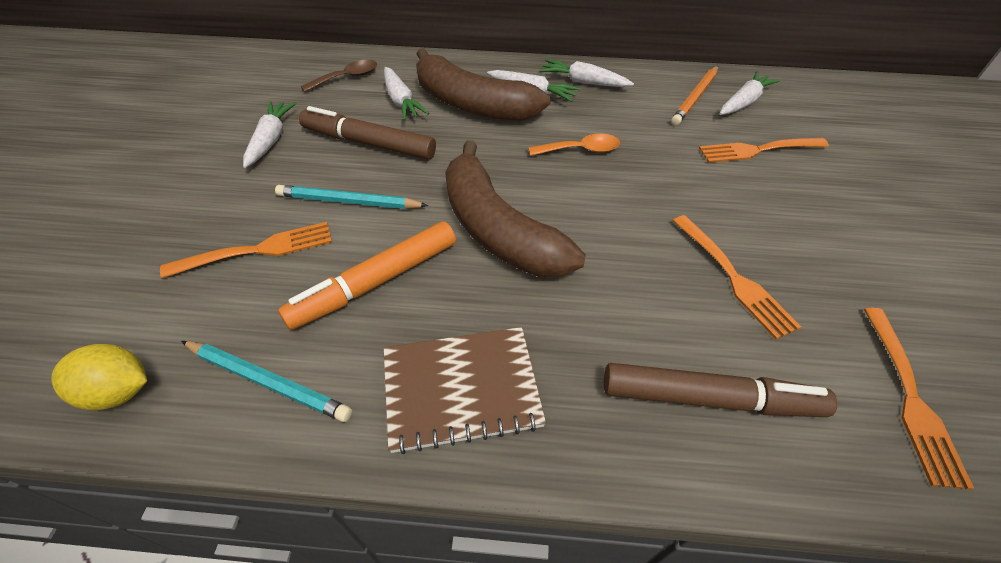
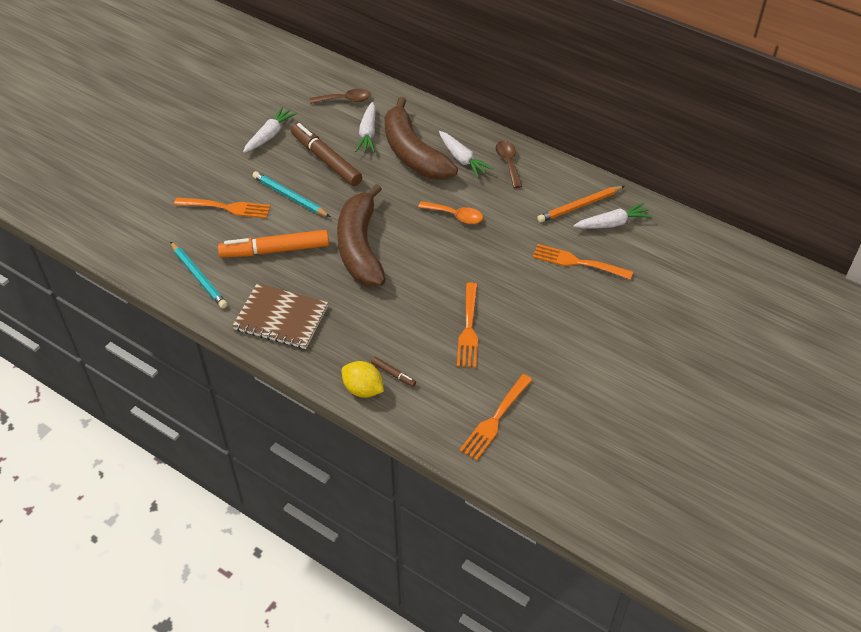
camera: 30 degrees right, 0 degrees up
yellow lemon [51,344,147,410] -> yellow lemon moved to [342,361,384,398]
white carrot [539,59,634,87] -> brown spoon [496,141,522,188]
brown marker [604,363,837,417] -> brown marker [371,357,416,387], size x0.43

